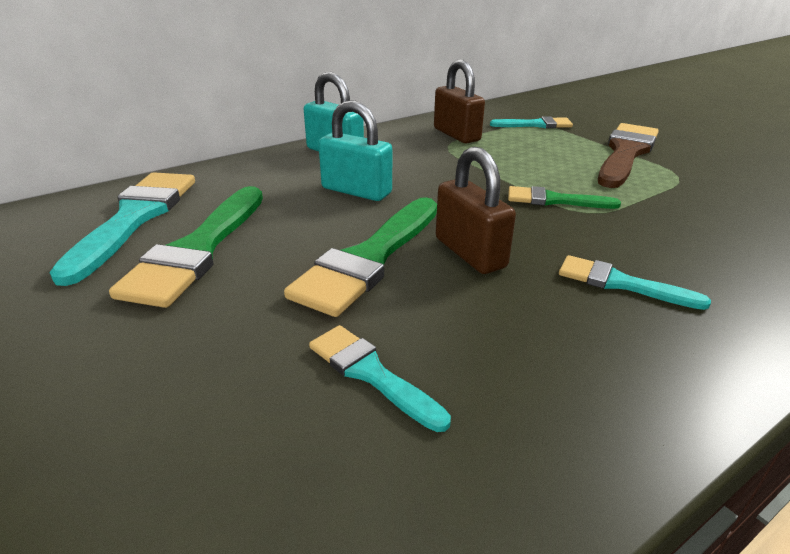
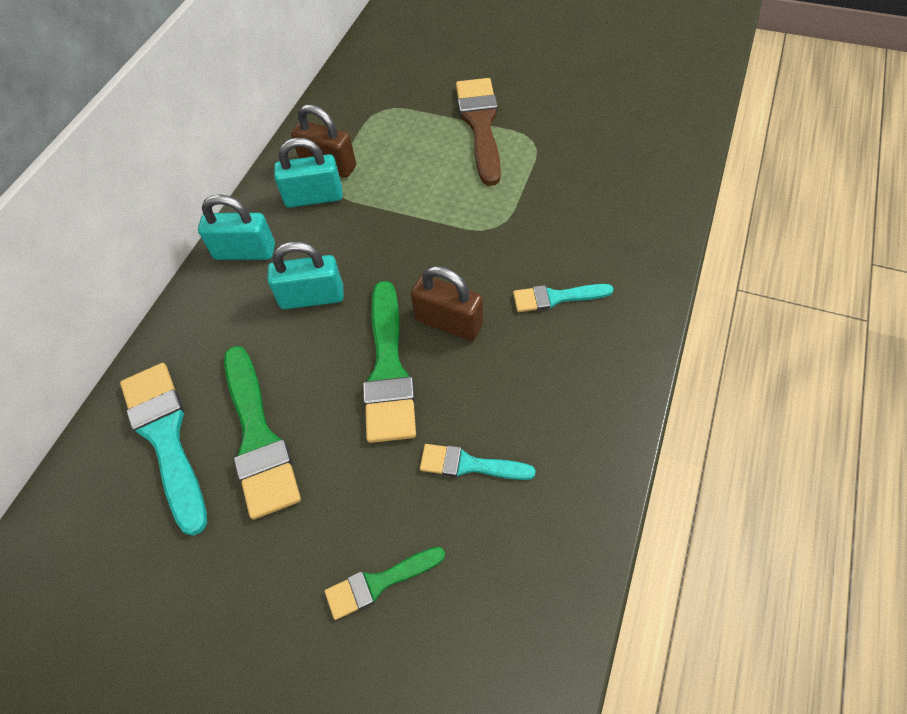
camera: 30 degrees left, 25 degrees up
turquoise brush [490,116,573,128] -> none
green brush [508,186,621,209] -> green brush moved to [325,547,445,620]
none -> turquoise padlock [274,138,343,208]

